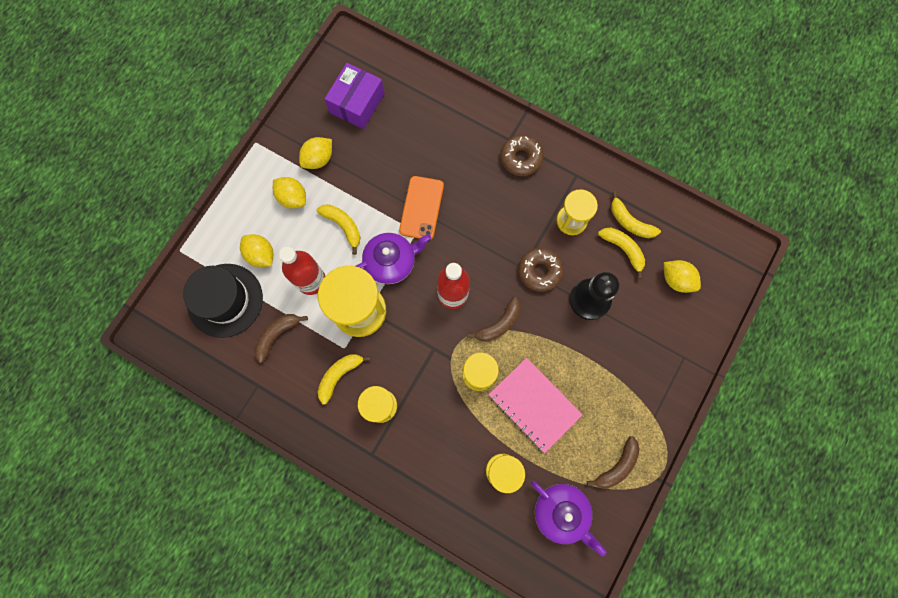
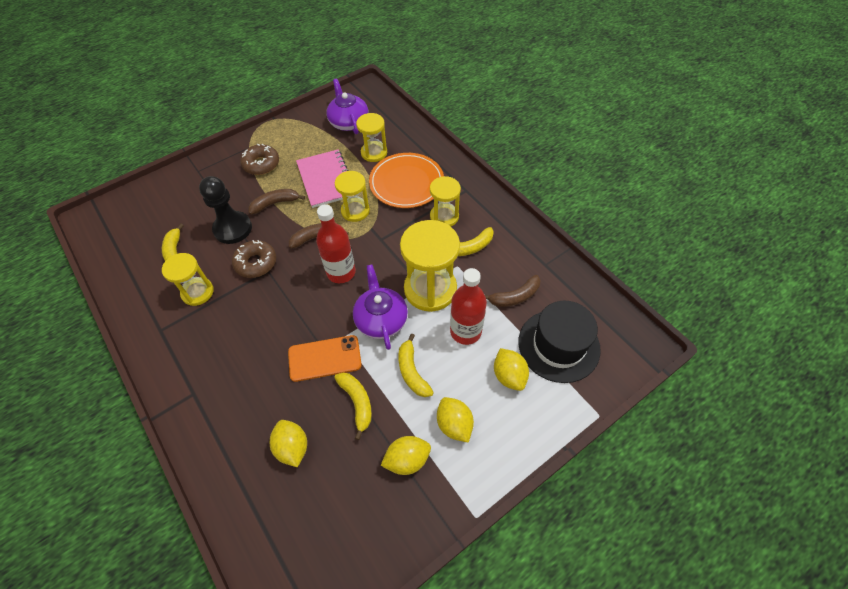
camera: 155 degrees left, 20 degrees down
purple box [325,63,385,129] -> none
purple teapot [356,233,431,284] -> purple teapot turned 75 degrees clockwise [353,265,408,350]
orange phone [399,176,444,240] -> orange phone turned 45 degrees clockwise [288,335,362,382]
brown donut [500,135,544,176] -> brown donut moved to [240,143,279,175]
brown banana [587,436,640,488] -> brown banana moved to [248,189,305,215]
yellow banana [611,191,661,238] -> yellow banana moved to [334,373,372,440]
yellow lemon [664,260,701,293] -> yellow lemon moved to [270,420,307,467]
none -> orange plate [369,153,444,208]

